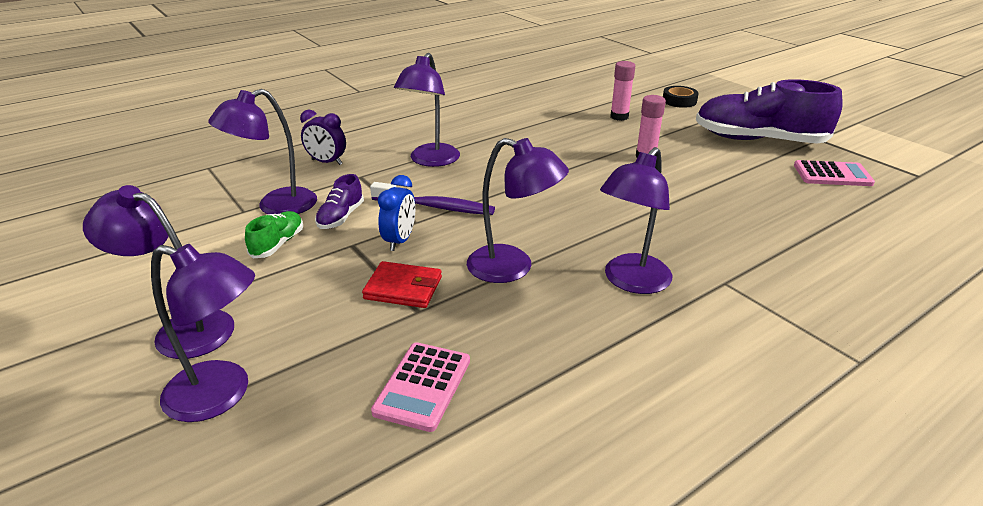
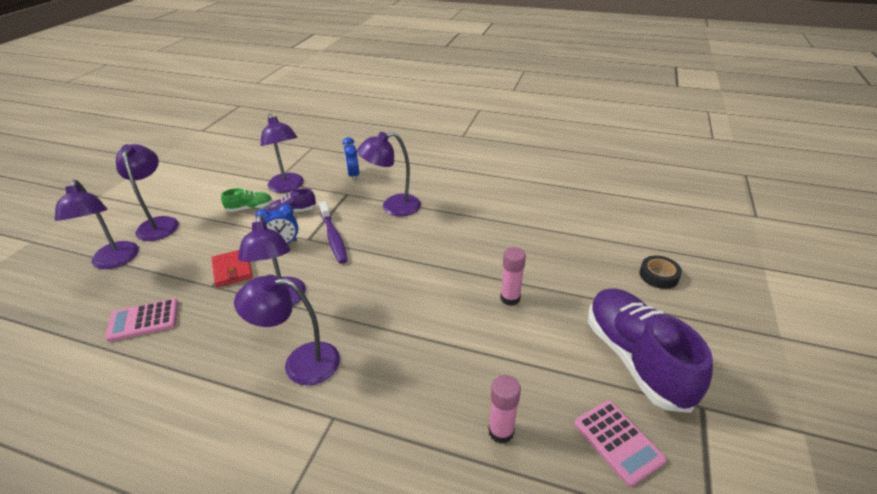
camera: 55 degrees right, 5 degrees up
purple lamp [208,89,317,214] -> purple lamp turned 135 degrees counterclockwise [261,114,304,193]
purple clock [300,110,346,165] -> blue clock [343,137,359,181]
pink glue stick [610,61,635,121] -> pink glue stick moved to [488,375,521,444]

